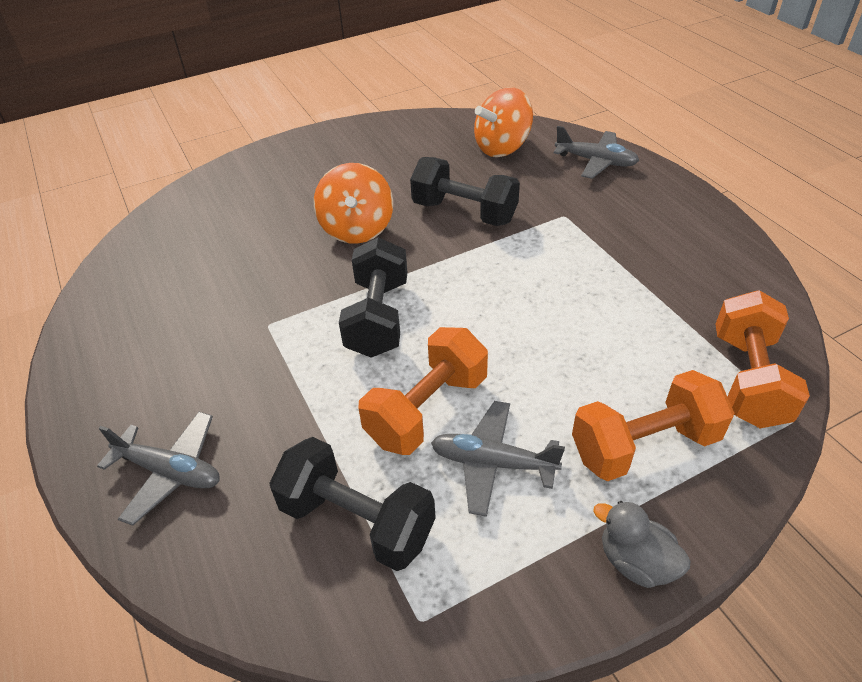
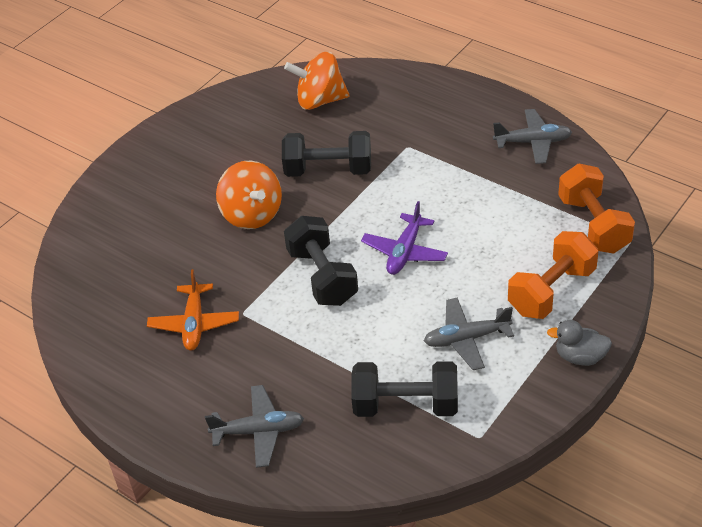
camera: 25 degrees left, 0 degrees up
orange dumbbell [358,327,488,455] -> none
orange spinning top [474,87,533,157] -> orange spinning top turned 60 degrees clockwise [284,52,349,110]
grey plane [553,126,639,179] -> grey plane moved to [493,109,572,164]
none -> orange plane [147,269,239,351]
none -> purple plane [361,201,448,275]

